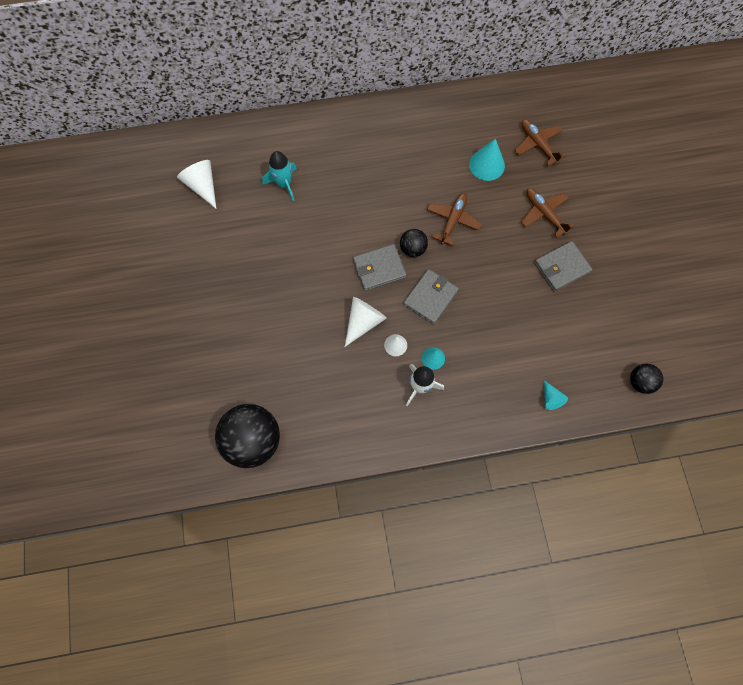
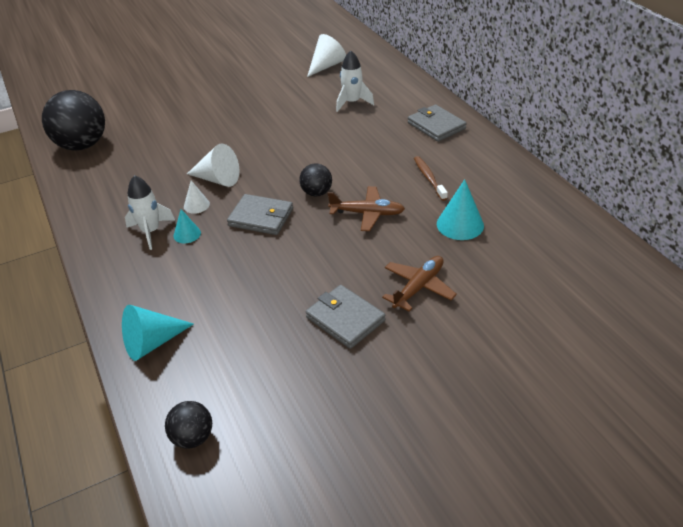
camera: 75 degrees right, 30 degrees down
turquoise rocket [262,151,297,201] -> white rocket [336,51,374,112]
grey wallet [353,244,407,291] -> grey wallet moved to [408,104,467,142]
brown plane [515,119,566,166] -> none
turquoise cone [544,380,568,410] -> turquoise cone [122,305,194,361], size x1.71
none -> brown toothbrush [414,156,448,201]

